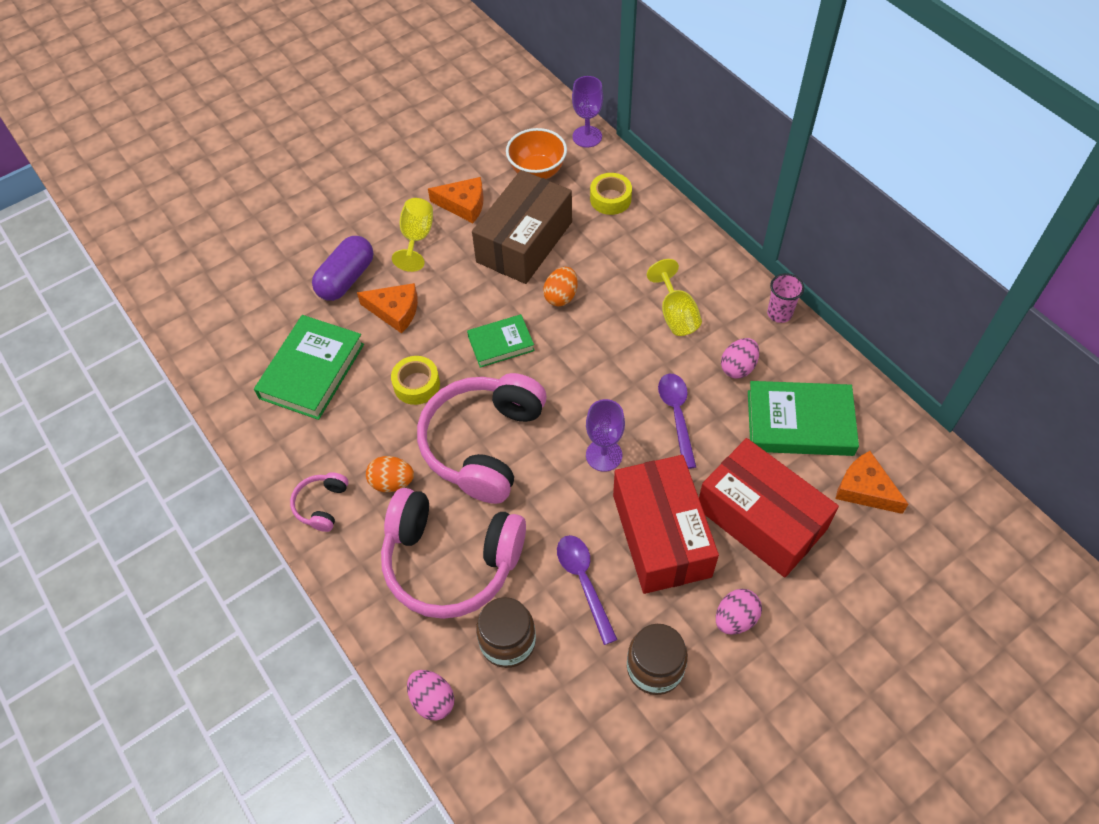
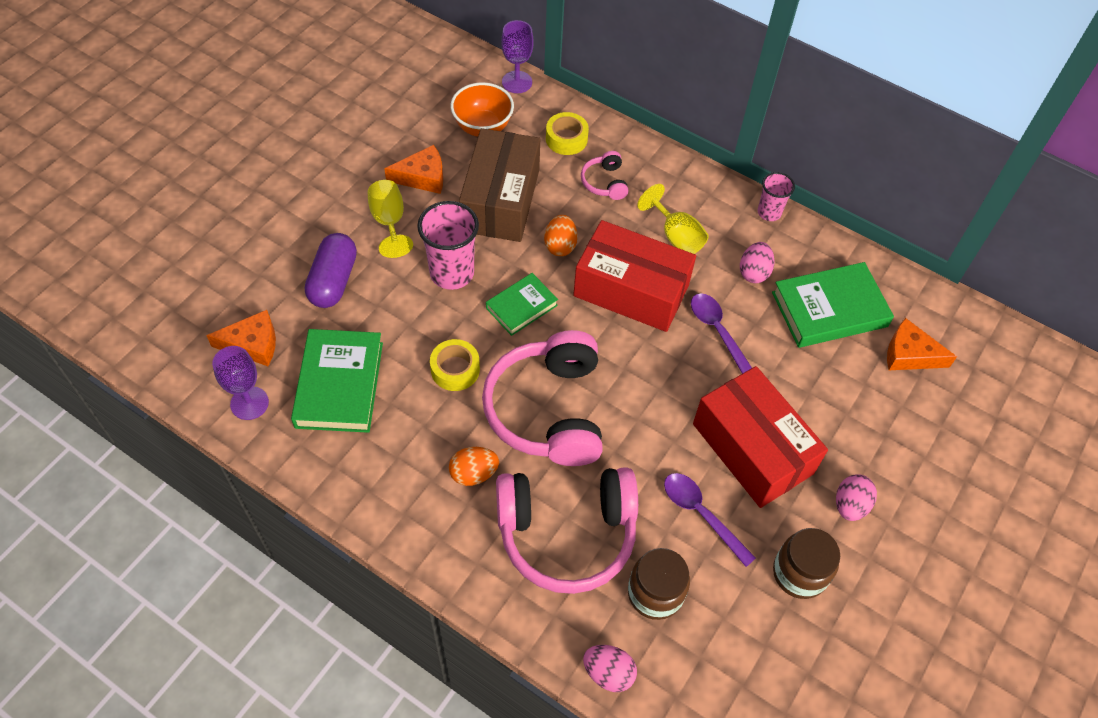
camera: 25 degrees left, 0 degrees up
pink headphones [290,472,349,532] -> pink headphones moved to [581,151,629,200]
orange cheese [357,283,418,334] -> orange cheese moved to [206,310,276,366]
purple goblet [586,399,625,472] -> purple goblet moved to [212,346,269,420]
red box [699,438,839,577] -> red box moved to [573,220,696,332]
none -> pink cup [417,201,479,290]

